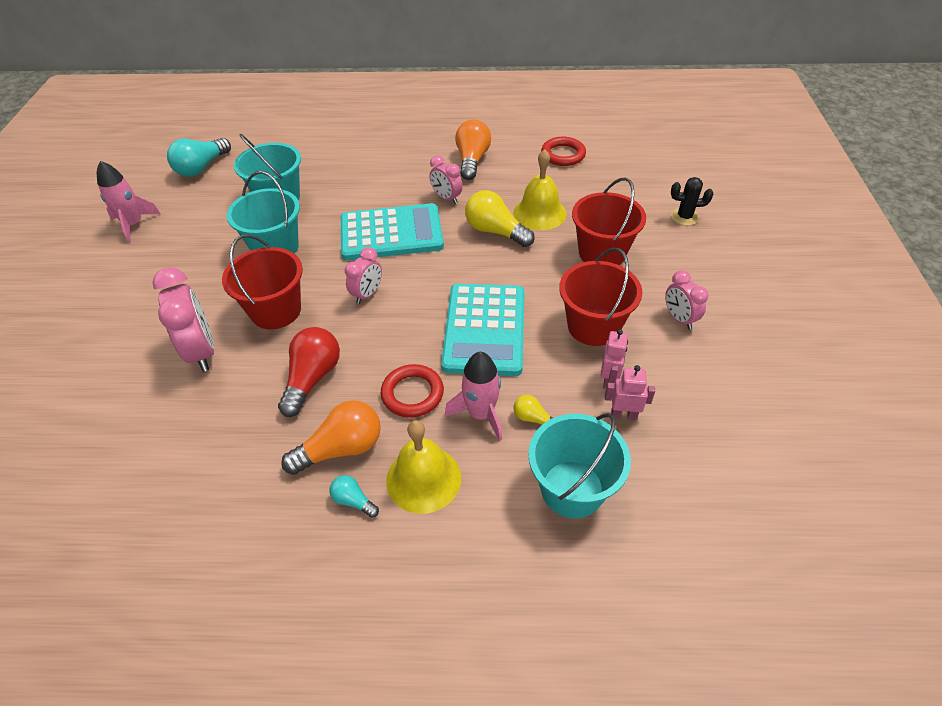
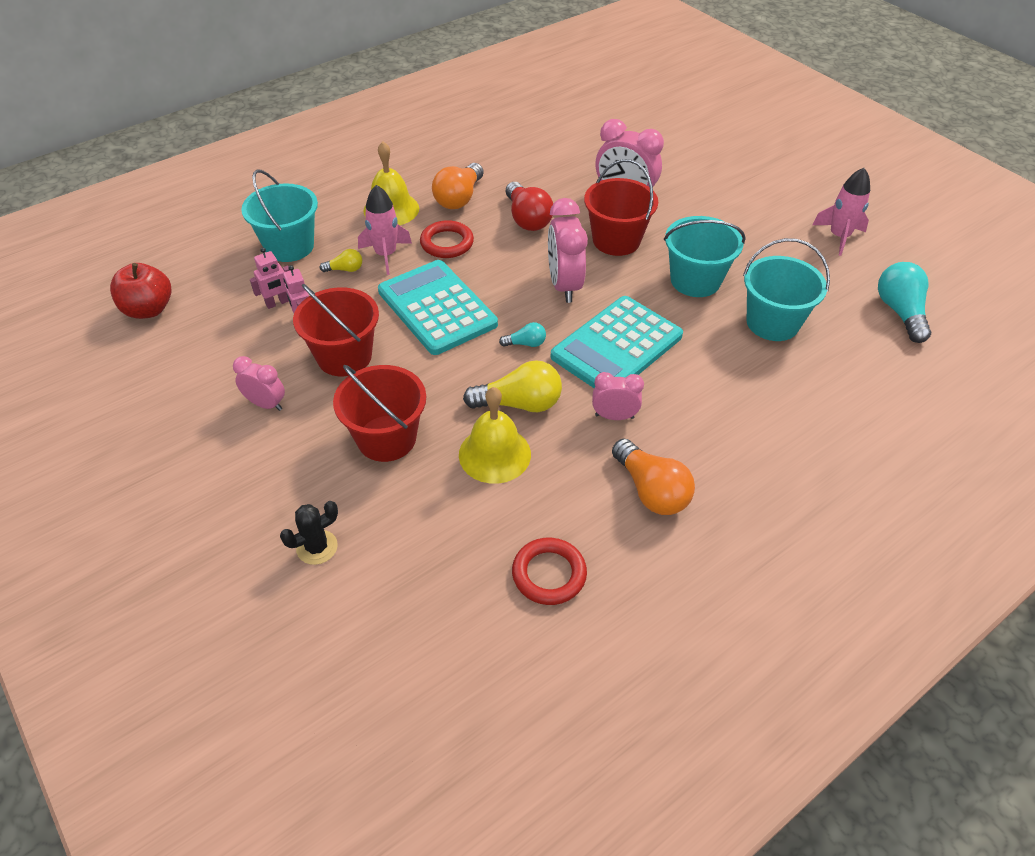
camera: 140 degrees right, 0 degrees up
turquoise light bulb [329,475,379,518] -> turquoise light bulb moved to [499,322,546,347]
pink clock [345,247,382,304] -> pink clock [548,198,588,303], size x1.69
none -> red apple [110,263,172,319]

